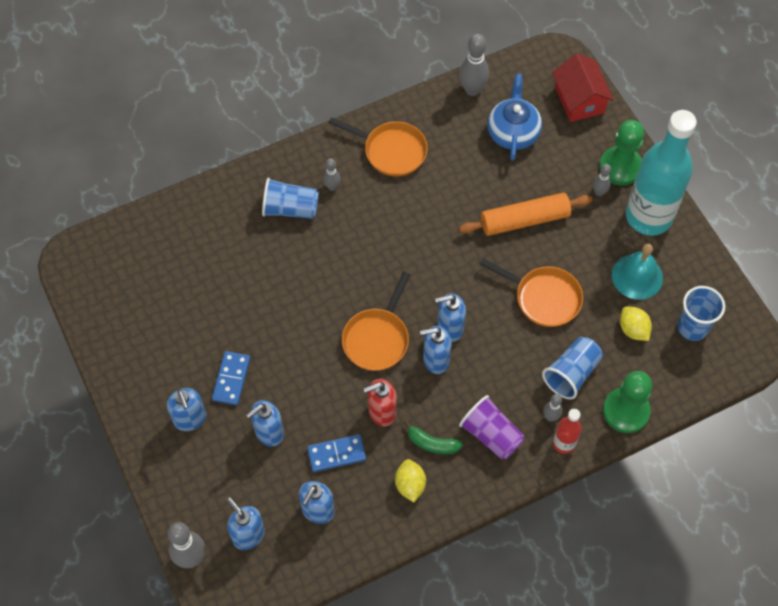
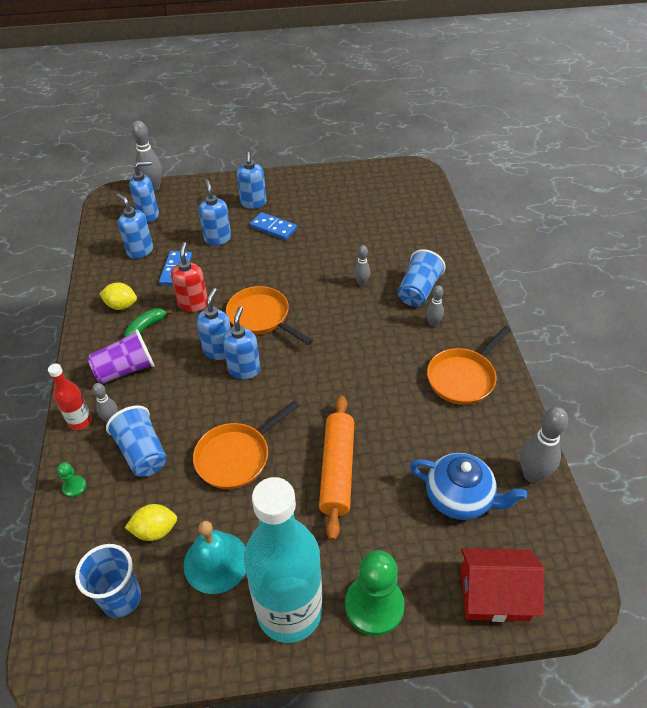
camera: 110 degrees right, 15 degrees down
blue soap dispenser [167,388,206,431] -> blue soap dispenser turned 90 degrees counterclockwise [237,152,266,209]
grey bowling pin [593,164,611,196] -> grey bowling pin moved to [354,245,370,286]
green pawn [603,371,652,433] -> green pawn [57,462,86,497], size x0.44

